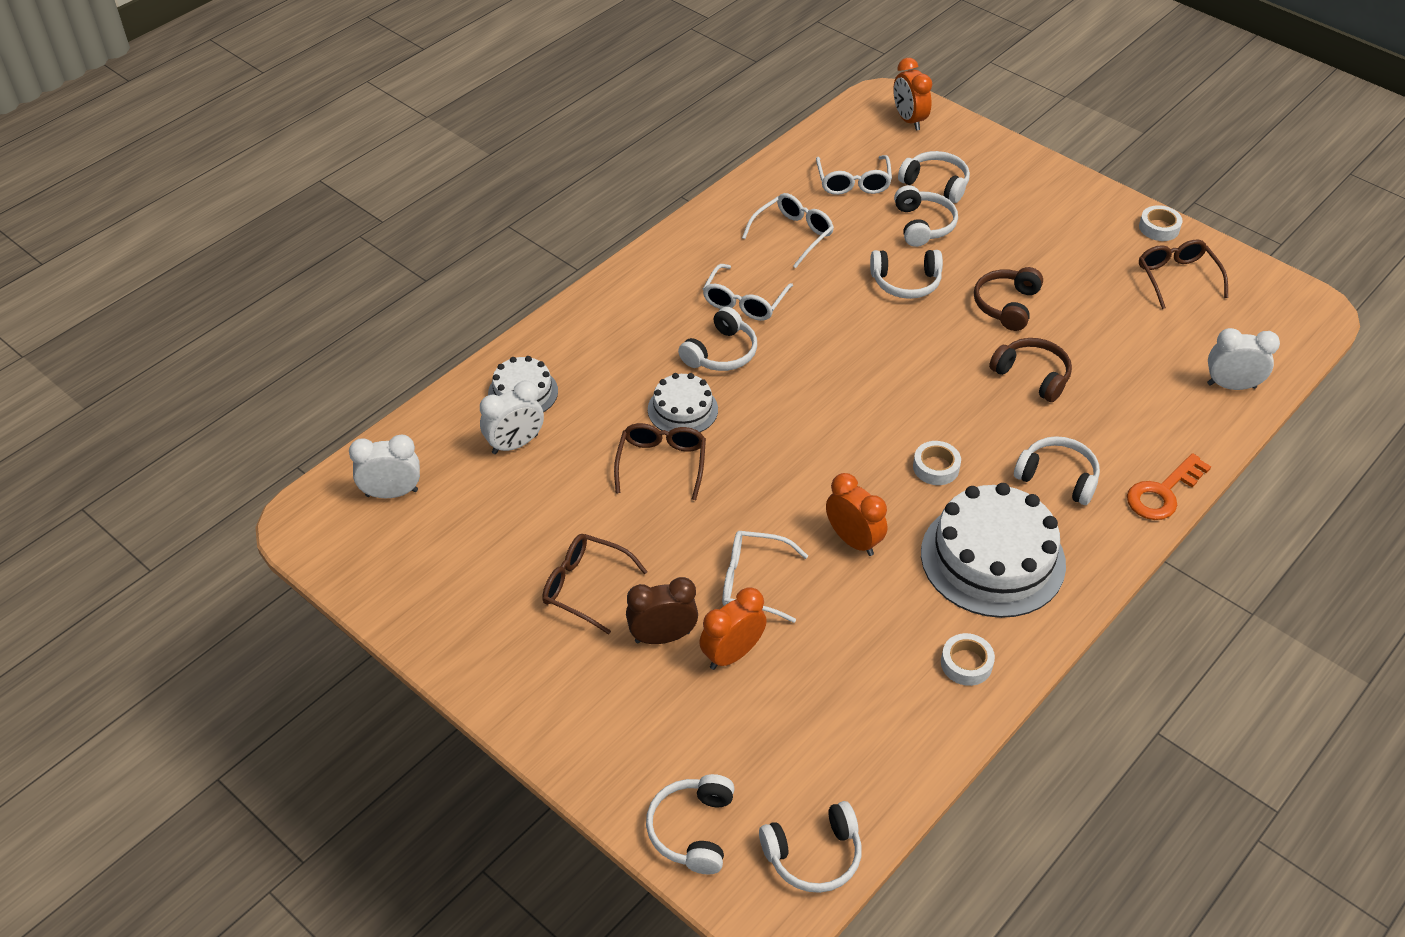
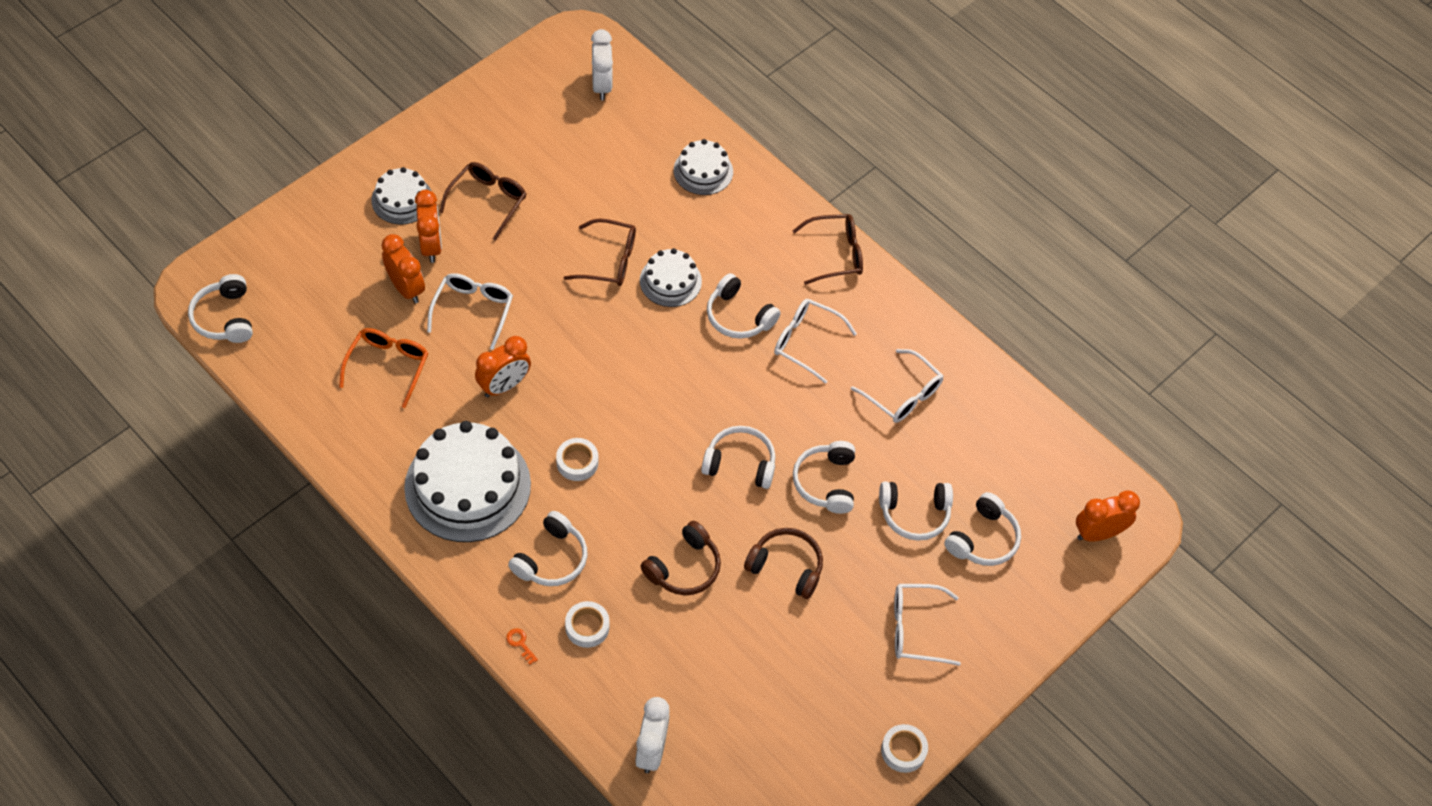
camera: 90 degrees right, 10 degrees up
white clock [480,381,544,454] -> none
brown clock [626,577,698,644] -> orange clock [415,190,442,263]
white headphones [646,774,735,874] -> white headphones moved to [701,426,775,489]
white glasses [816,155,892,195] -> white glasses moved to [894,584,961,666]
white tape [941,633,995,686] -> white tape moved to [565,601,610,648]
orange key [1127,453,1211,520] -> orange key [506,628,538,665], size x0.43
brown glasses [1139,240,1228,309] -> brown glasses moved to [792,214,863,285]
none -> orange glasses [339,328,428,408]
none -> white cake [371,167,431,225]

